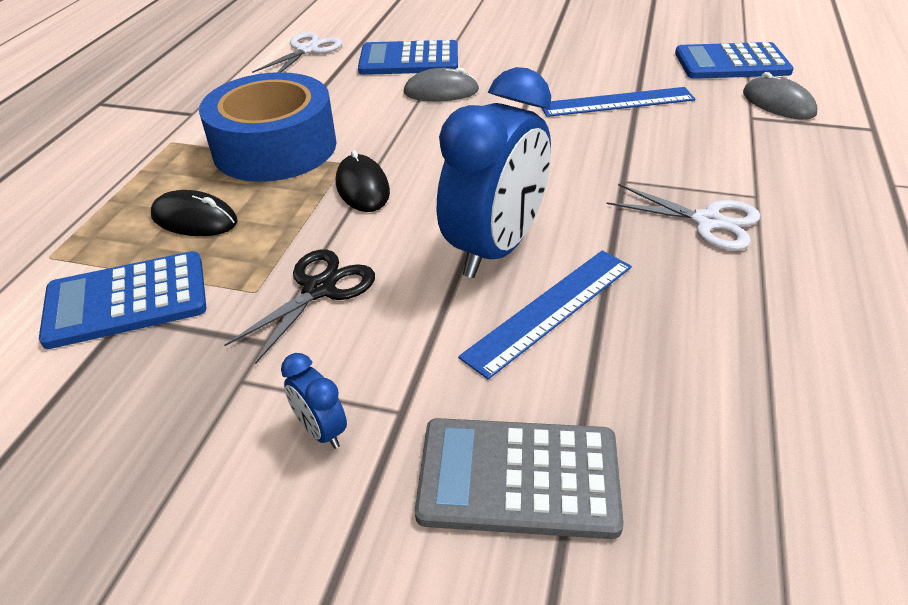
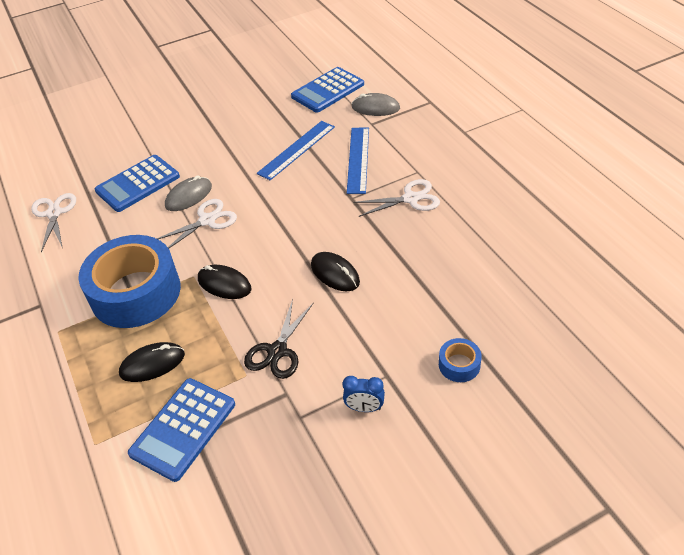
camera: 40 degrees left, 5 degrees up
black scissors [224,249,375,364] -> black scissors turned 150 degrees counterclockwise [244,299,314,379]
grey calculator [415,418,624,539] -> blue tape [439,338,482,382]
blue clock [437,67,551,278] -> black mouse [311,252,360,291]
blue ruler [458,250,632,380] -> blue ruler moved to [347,127,369,194]
none -> white scissors [156,199,237,249]

